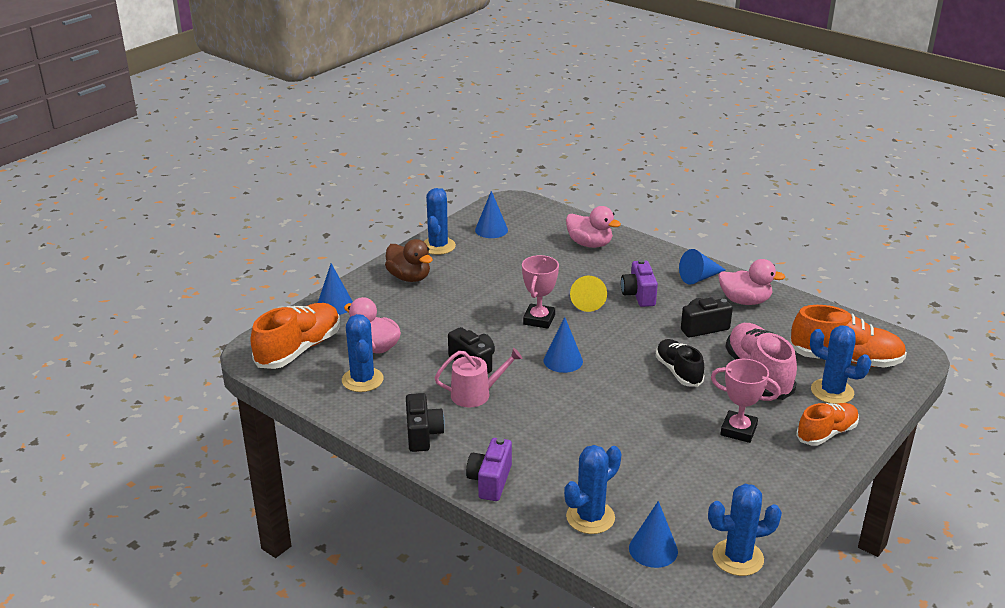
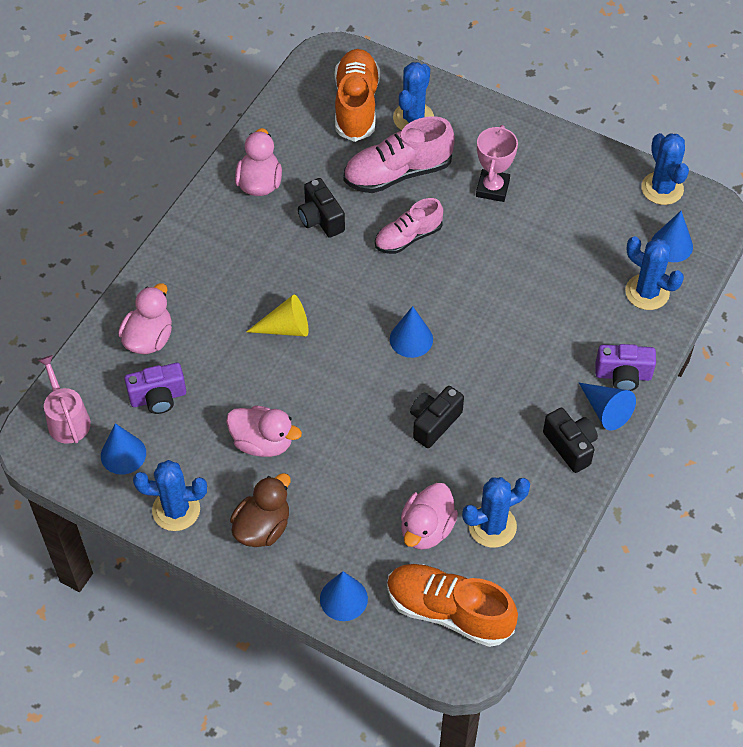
camera: 100 degrees left, 25 degrees up
black camera [406,393,445,452] -> black camera turned 75 degrees clockwise [543,408,598,473]
pink watering can [435,348,523,408] -> pink watering can moved to [38,355,91,444]
pink trophy [522,255,559,329] -> none
purple camera [621,259,658,307] -> purple camera moved to [124,363,186,414]
black shoe [655,339,704,387] -> pink shoe [375,198,443,254]
blue cone [679,249,726,284] -> blue cone moved to [579,383,636,430]
orange shoe [796,403,859,446] -> none
none -> pink duck [226,405,302,457]

